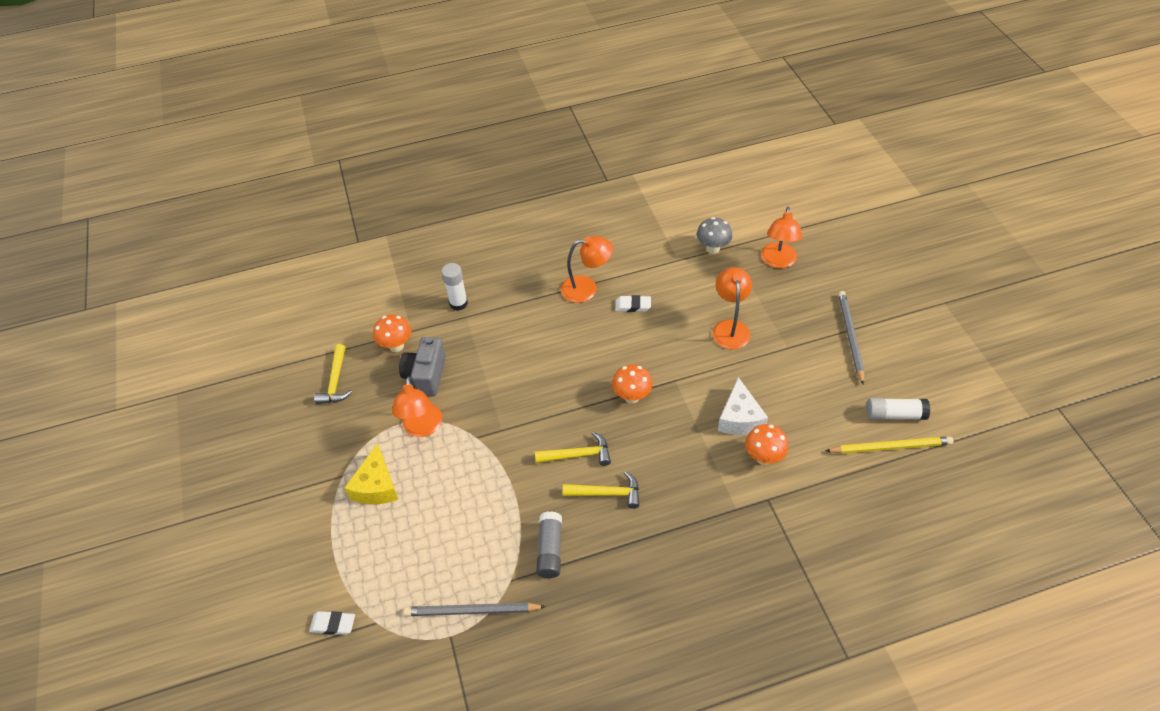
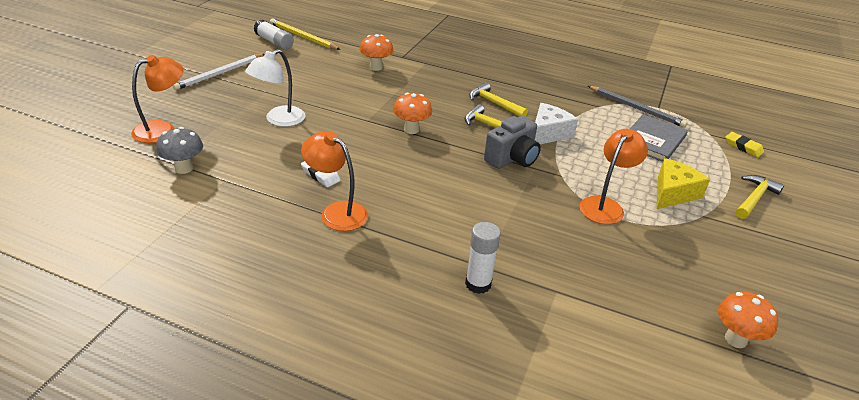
camera: 145 degrees left, 15 degrees down
white eraser [309,611,355,635] -> yellow eraser [726,132,764,157]
yellow hammer [314,344,352,404] -> yellow hammer moved to [736,175,784,219]
orange mushroom [373,314,411,352] -> orange mushroom moved to [718,292,778,348]
grey camera [399,337,446,396] -> grey camera moved to [484,116,541,169]
grey glue stick [536,511,562,578] -> none
orange lamp [712,267,752,349] -> white lamp [245,49,305,127]
white cheese [718,377,768,435] -> white cheese moved to [535,103,578,144]
grey pencil [838,291,864,385] -> white pencil [173,54,265,90]
none -> grey book [630,114,688,162]

